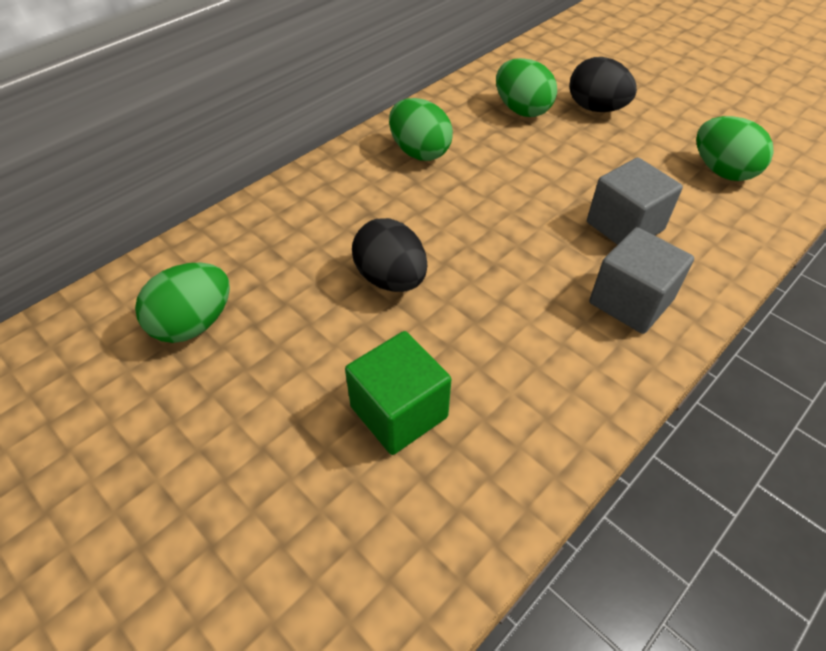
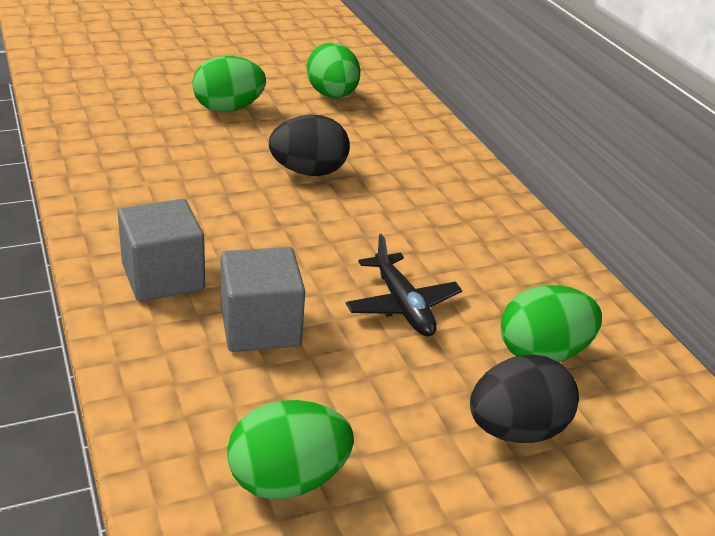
camera: 110 degrees right, 15 degrees down
green cube [345,331,451,455] -> none
green egg [389,98,453,161] -> green egg moved to [192,56,266,112]
none -> black plane [346,234,462,336]

